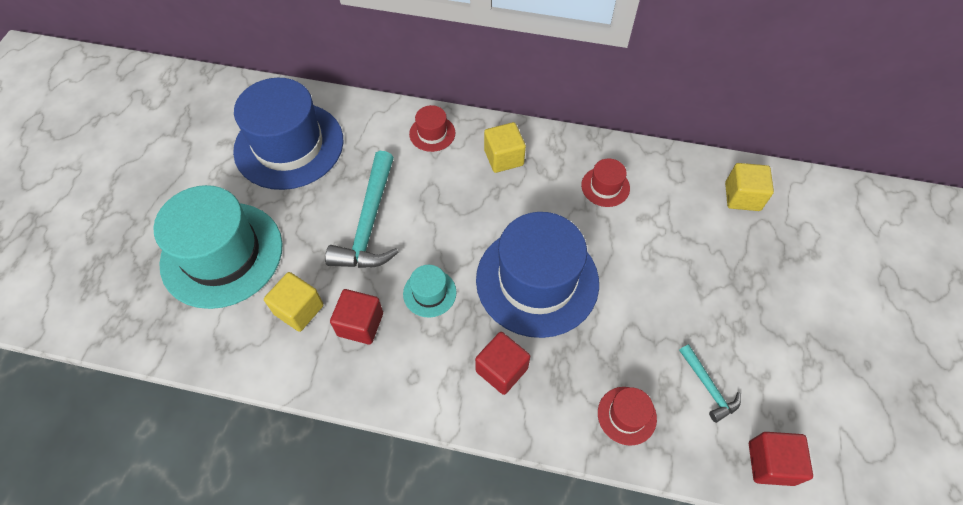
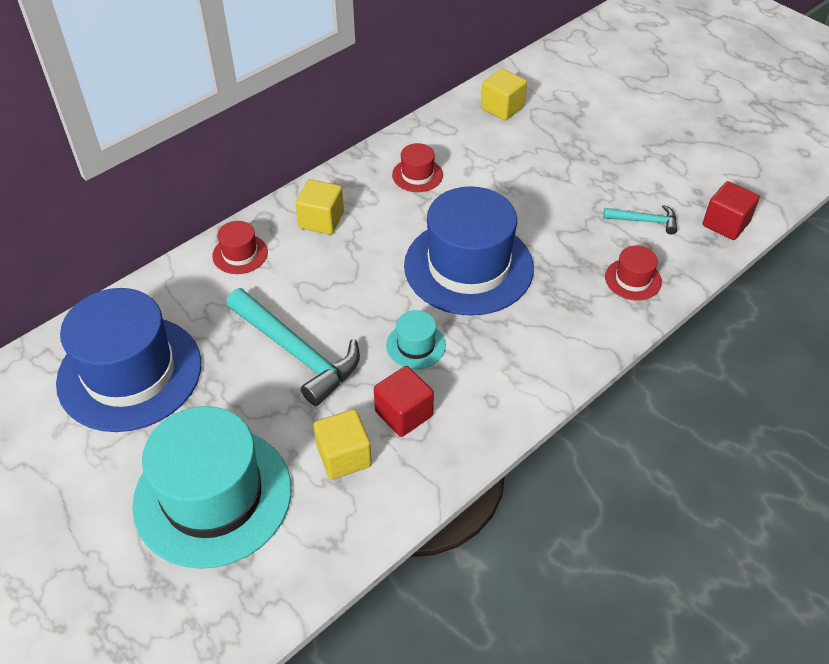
camera: 55 degrees left, 10 degrees down
red cube [475,332,530,395] -> none

